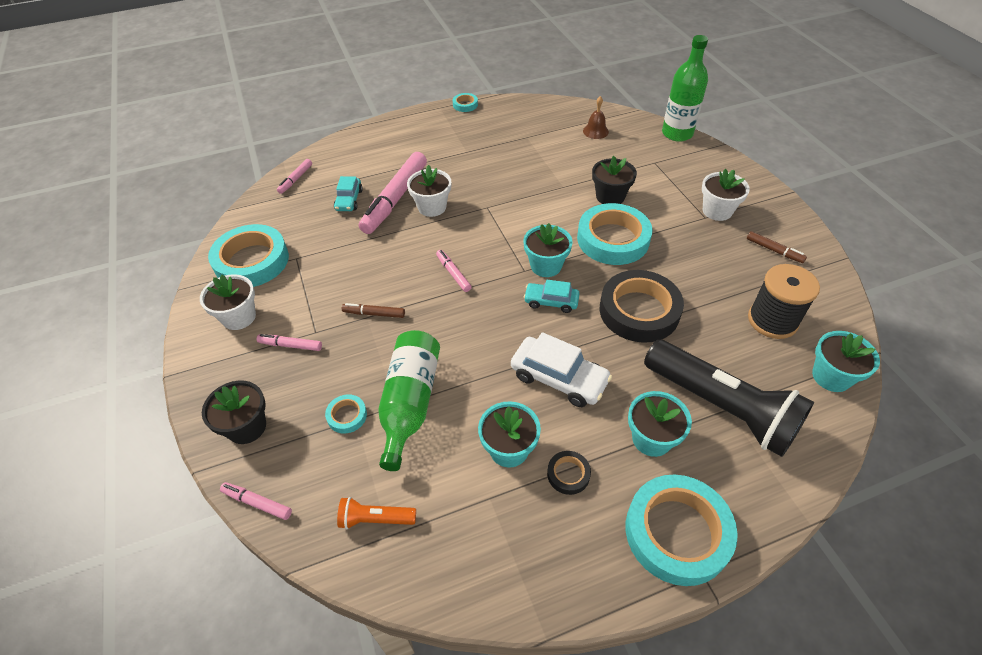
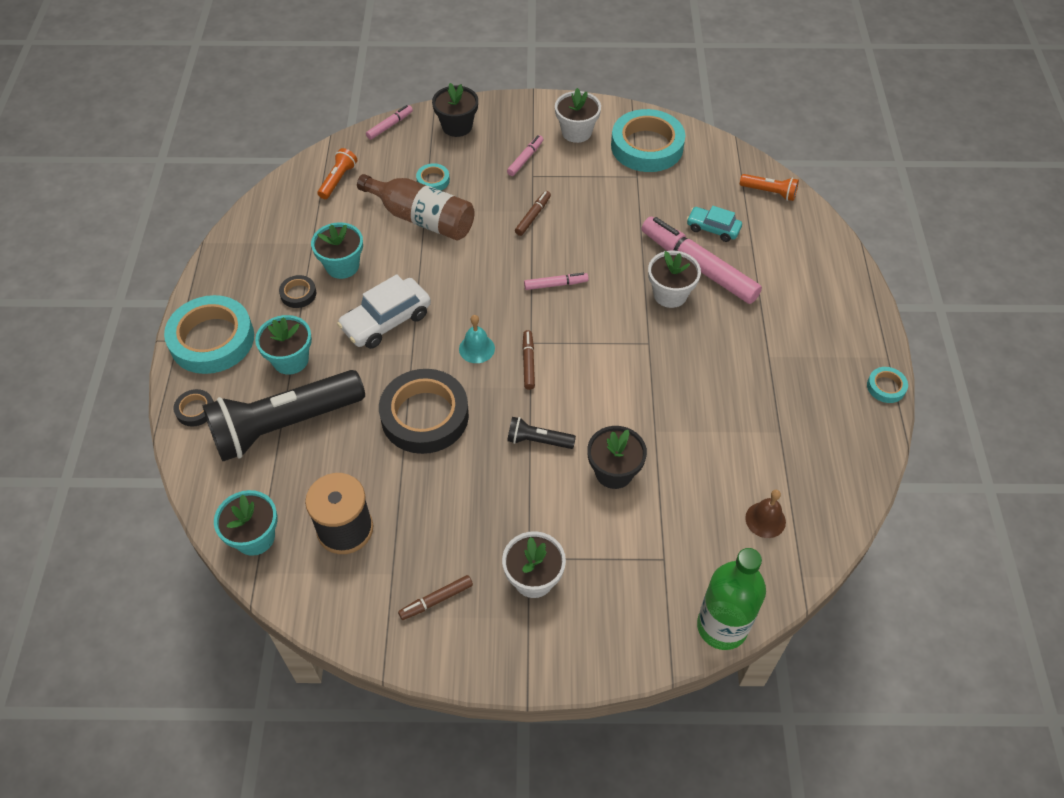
camera: 110 degrees right, 5 degrees up
pink marker [277,159,312,194] -> orange flashlight [740,174,799,201]
green bottle [378,330,440,471] -> brown bottle [357,174,475,241]
turquoise flower pot [523,223,573,277] -> brown marker [522,330,535,390]
turquoise car [524,280,580,313] -> turquoise bell [459,315,495,363]
turquoise tape [577,203,653,265] -> black flashlight [507,417,576,449]
none -> black tape [173,389,214,427]

